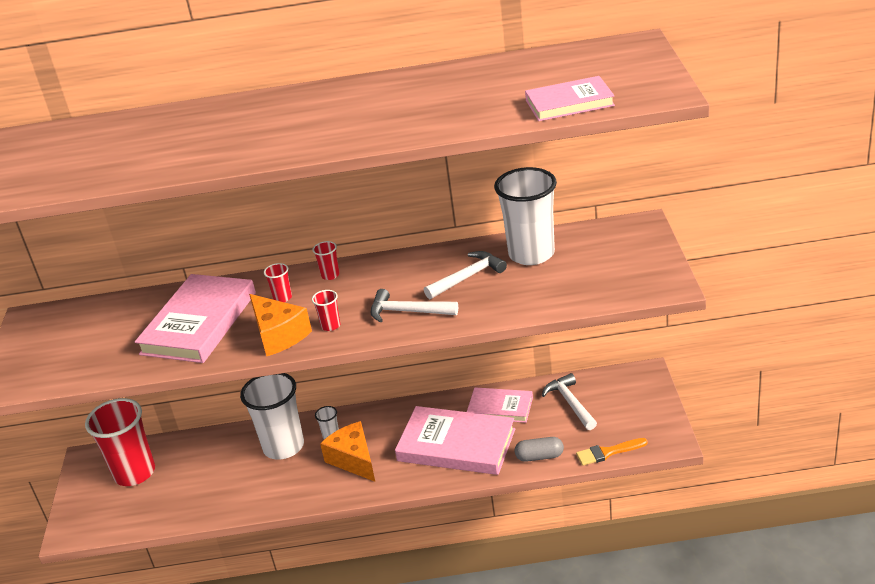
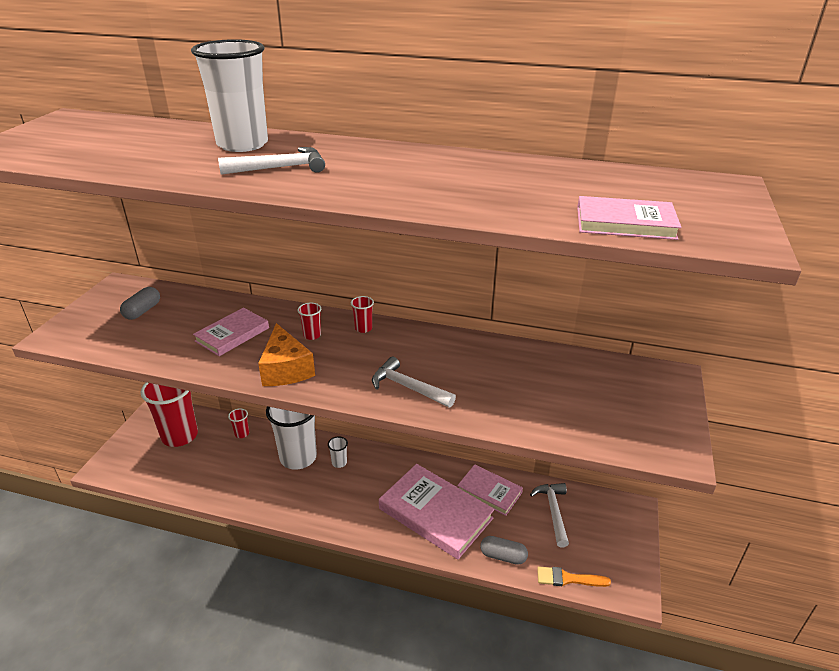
camera: 15 degrees right, 0 degrees up
pink book [135,274,256,363] -> pink book [193,308,269,356], size x0.59
red cup [312,290,340,331] -> red cup moved to [228,408,249,438]
orange cheese [320,421,375,482] -> none
white hammer [424,251,507,299] -> white hammer moved to [218,147,325,175]
white cup [494,167,557,265] -> white cup moved to [191,39,268,152]
none -> grey capsule [120,287,160,320]

